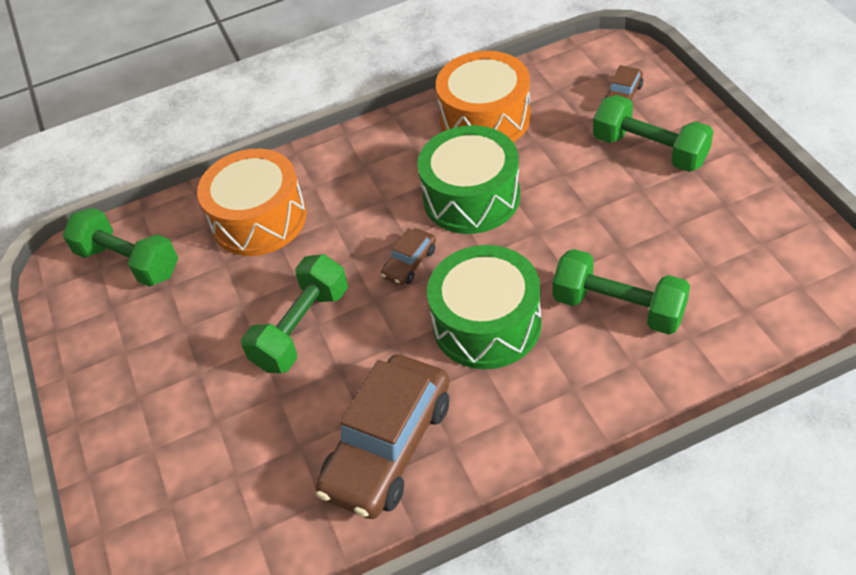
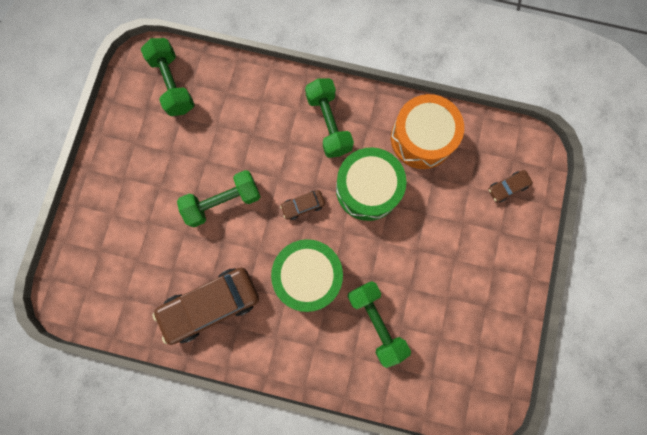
camera: 30 degrees right, 30 degrees up
orange drum [197,149,307,256] -> none
green dumbbell [593,95,714,172] -> green dumbbell moved to [305,78,354,158]

